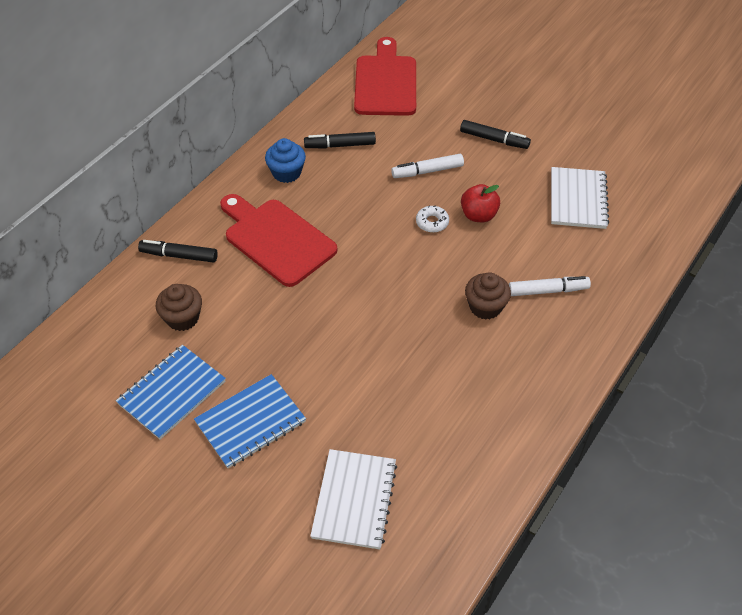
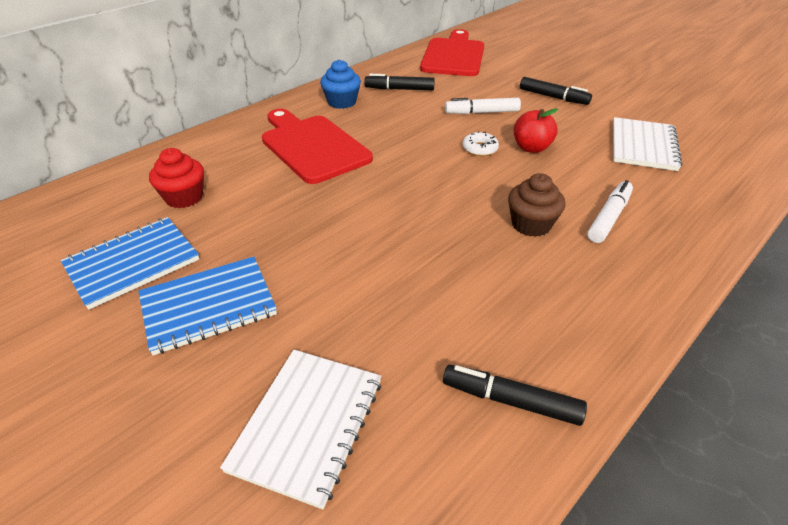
camera: 10 degrees right, 10 degrees down
black marker [138,240,218,263] -> black marker moved to [443,365,587,426]
brown cupcake [156,284,202,331] -> red cupcake [149,148,204,208]
white marker [509,276,591,296] -> white marker turned 60 degrees counterclockwise [587,180,633,243]

